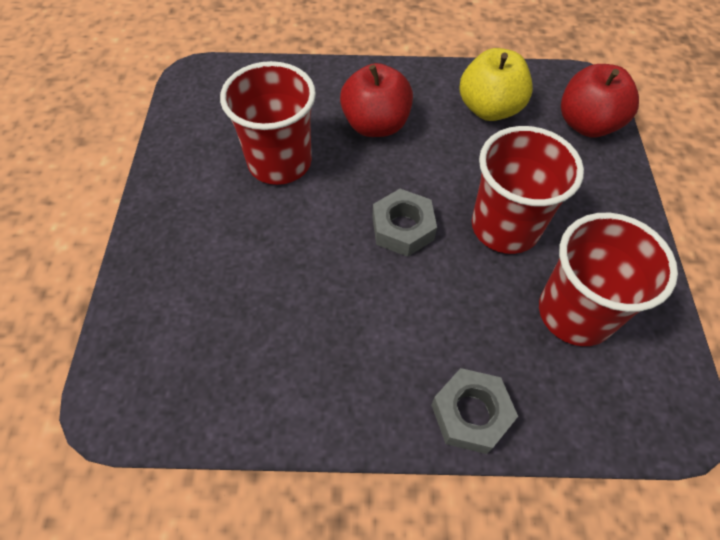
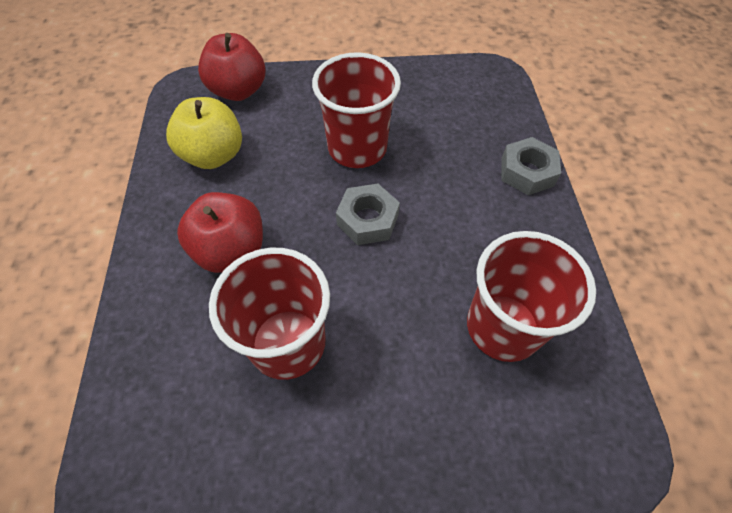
camera: 95 degrees left, 0 degrees up
red cup [539,213,678,346] -> red cup moved to [467,231,596,362]

